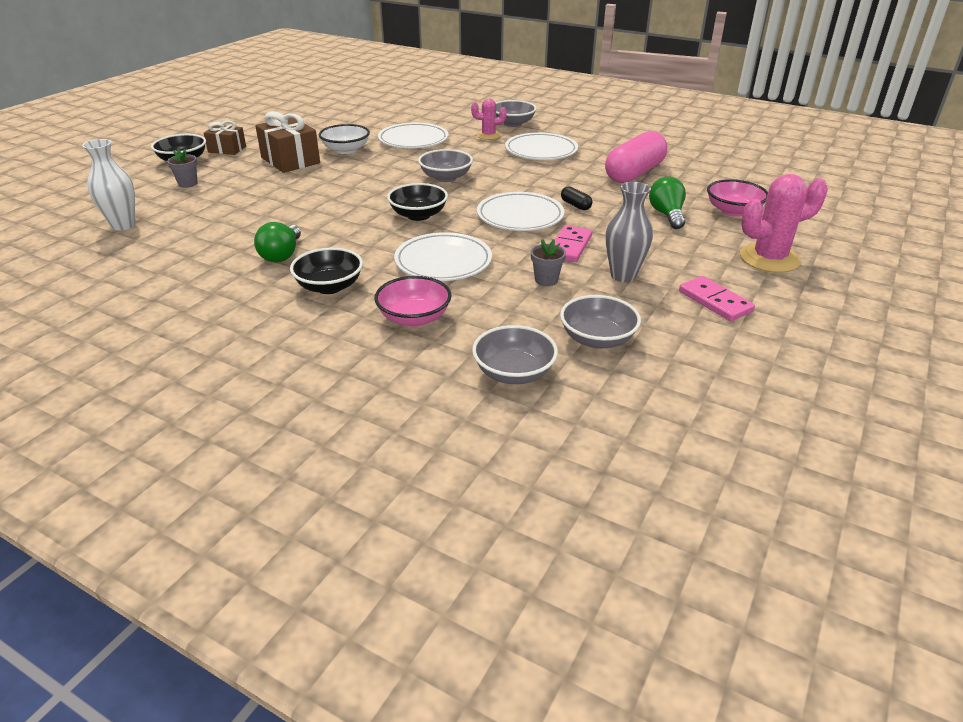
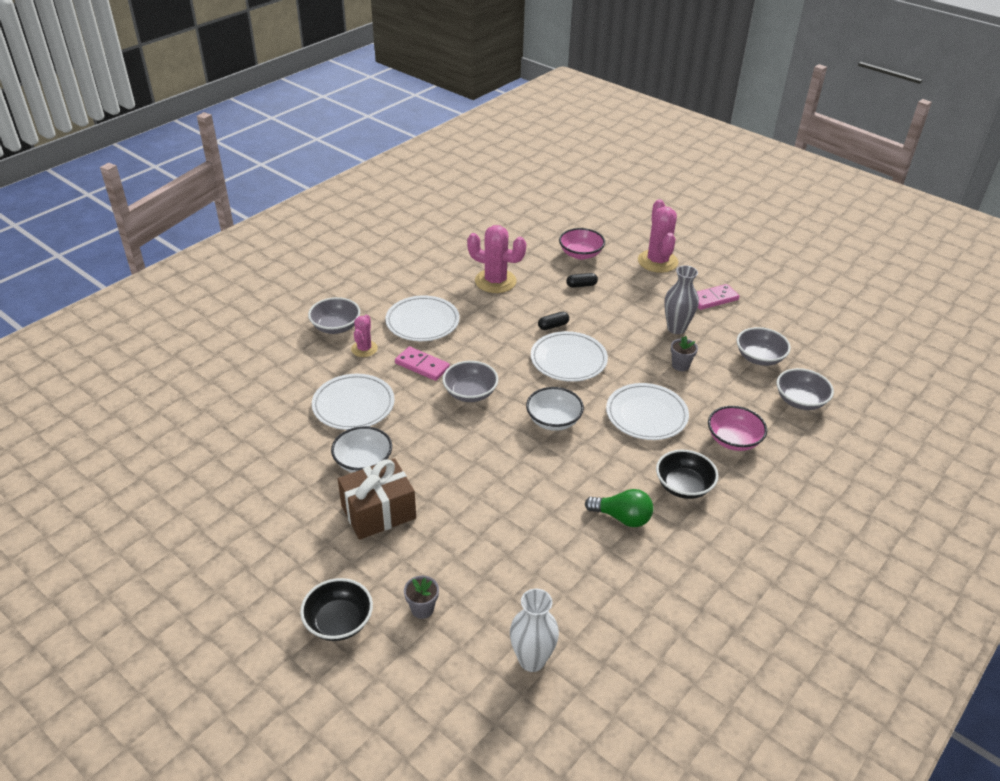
camera: 80 degrees left, 5 degrees up
brown gift [204,121,246,155] -> none
black bowl [387,183,448,221] -> white bowl [526,387,584,431]
pink domino [555,225,592,262] -> pink domino moved to [395,346,450,381]
pink capsule [605,131,667,183] -> pink cactus [467,225,526,293]
green light bulb [649,177,686,229] -> black capsule [566,273,598,288]

